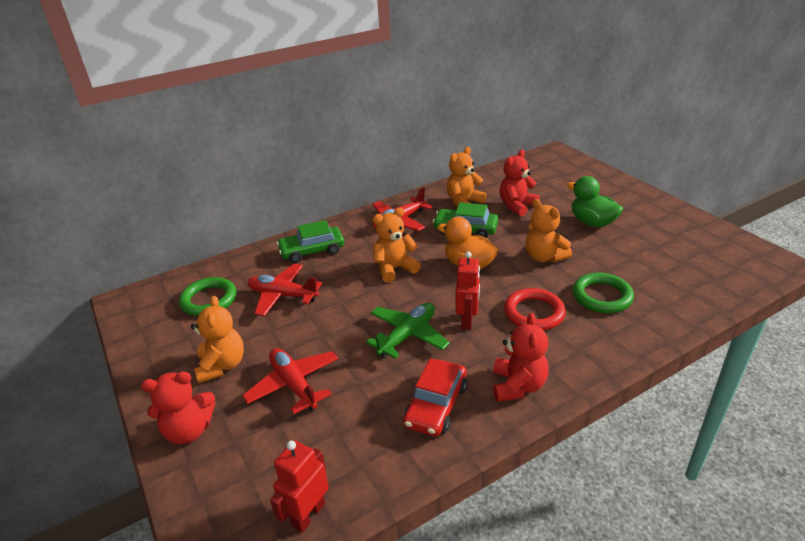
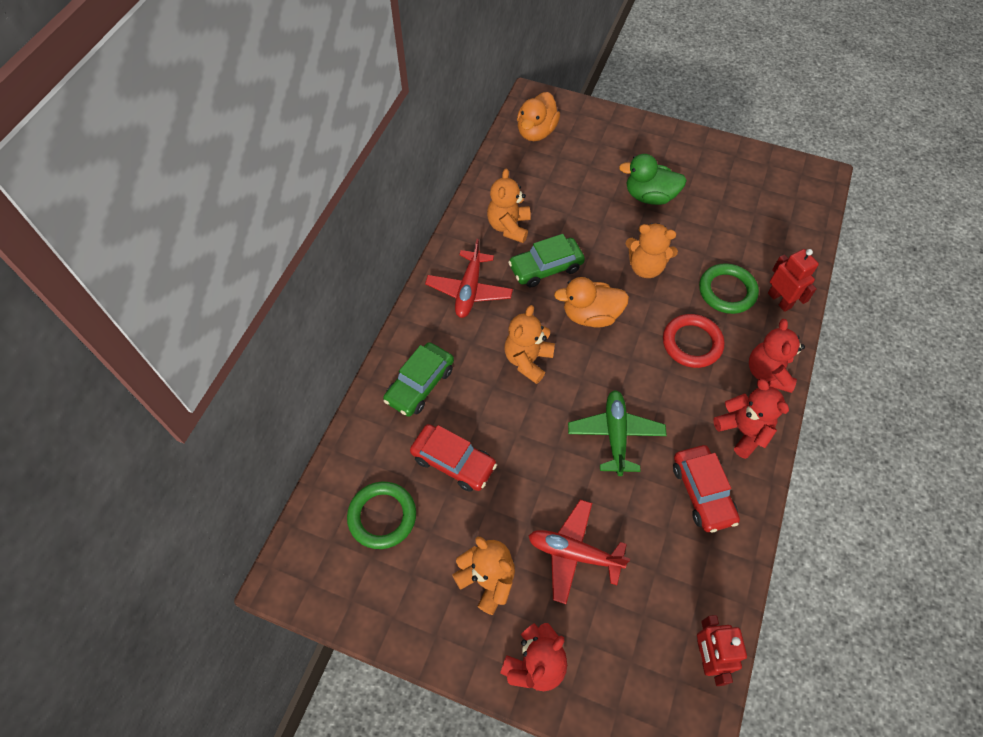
camera: 40 degrees left, 25 degrees up
red plane [248,264,322,316] -> red car [410,424,497,492]
red robot [456,252,480,330] -> red robot moved to [768,249,819,312]
red teddy bear [500,150,539,216] -> red teddy bear moved to [749,319,805,393]
none -> orange duck [517,92,560,141]

